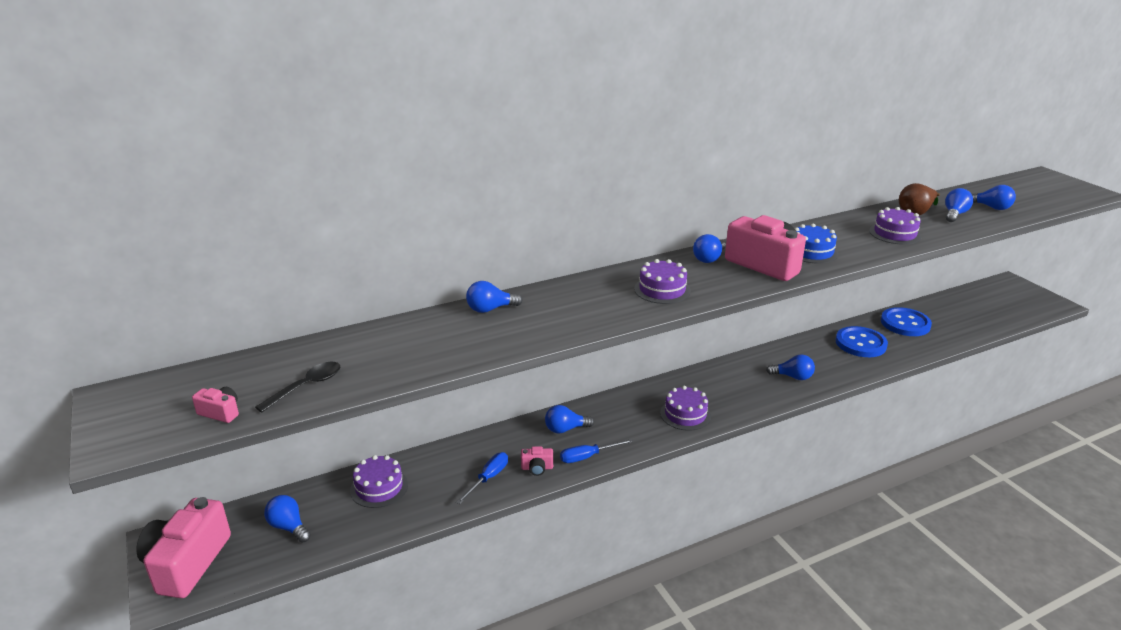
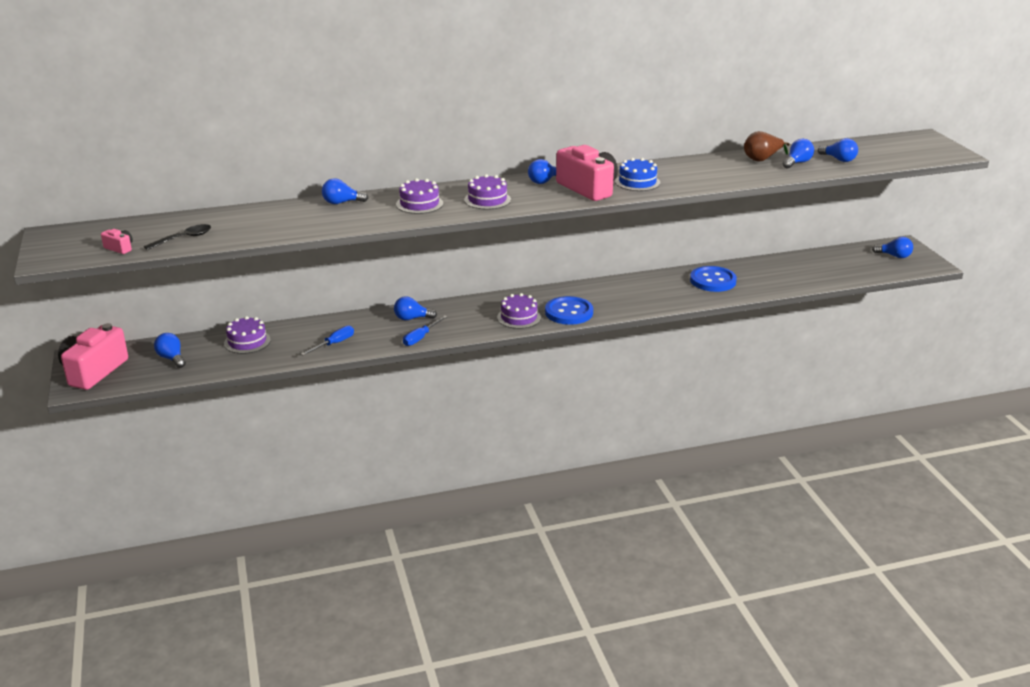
camera: 10 degrees right, 0 degrees up
pink camera [521,446,553,476] -> none
blue screwdriver [560,439,634,463] -> blue screwdriver turned 45 degrees counterclockwise [403,315,447,346]
blue light bulb [766,355,815,380] -> blue light bulb moved to [872,237,913,258]
purple cake [869,207,922,245] -> purple cake moved to [396,178,443,214]
blue button [881,307,932,336] -> blue button moved to [545,296,593,325]

